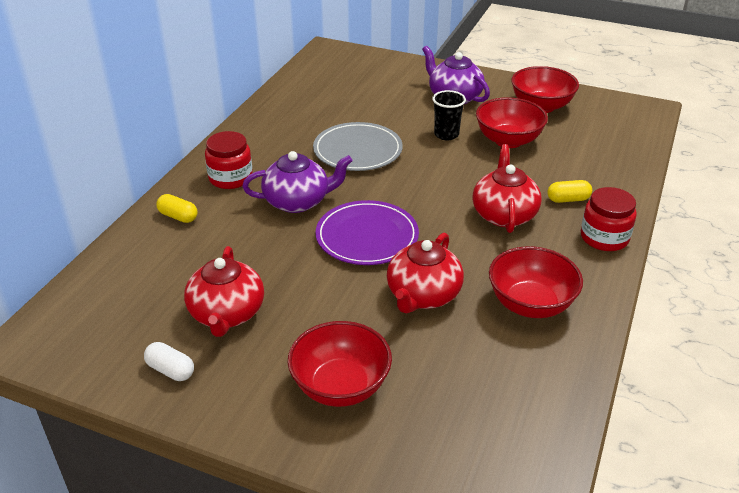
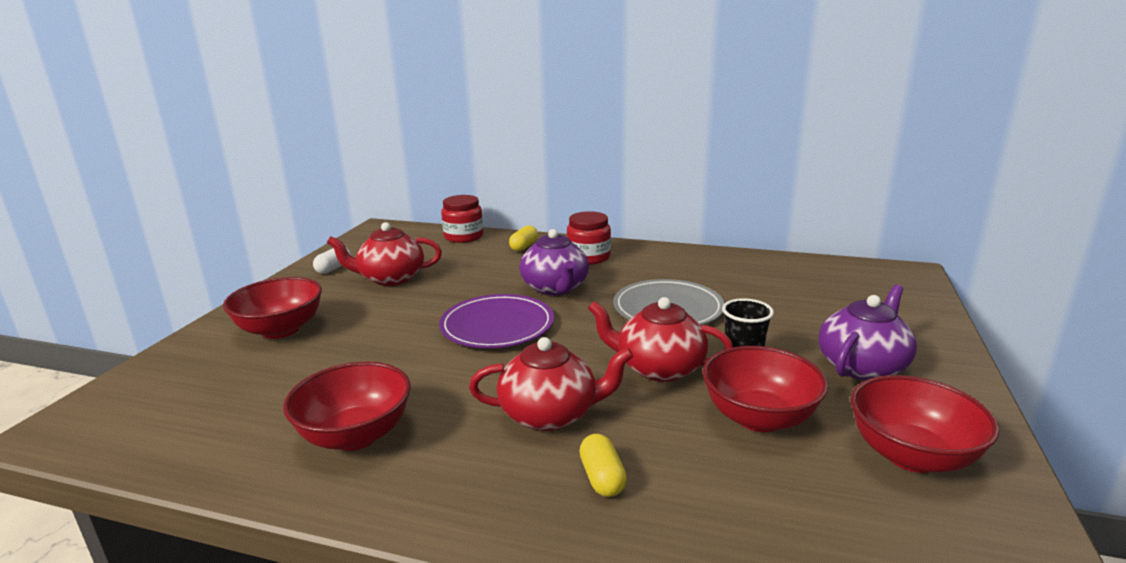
camera: 85 degrees right, 15 degrees down
red teapot [387,233,464,313] -> red teapot moved to [588,297,733,382]
red jar [581,187,637,251] -> red jar moved to [441,195,483,243]

